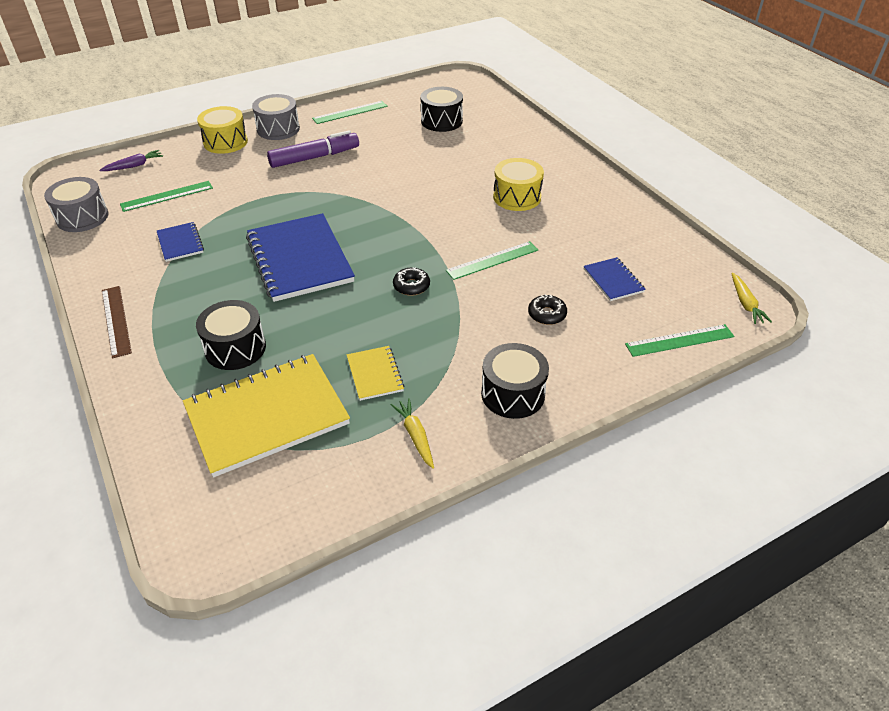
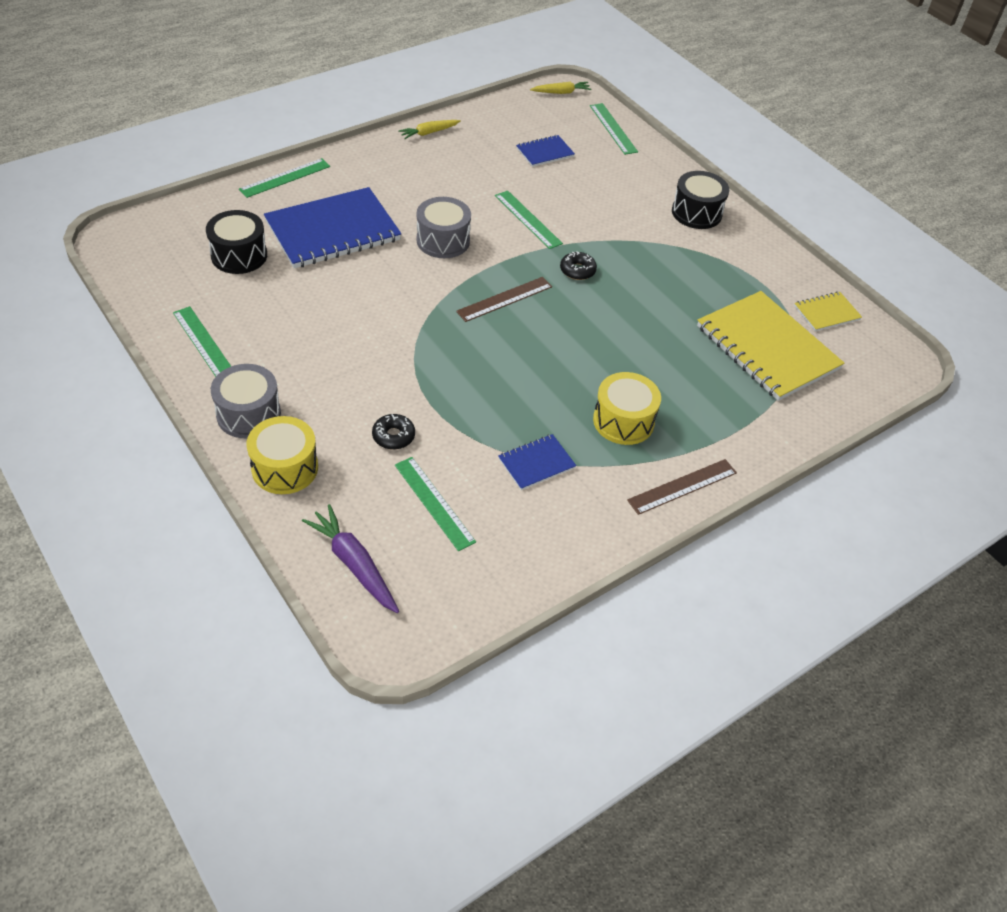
camera: 100 degrees left, 5 degrees up
grey drum [44,177,109,232] -> grey drum moved to [417,197,471,258]
purple carrot [99,150,163,171] -> purple carrot [302,504,399,613], size x1.54
black drum [196,300,266,370] -> none
blue notebook [246,213,355,302] -> blue notebook moved to [264,187,401,268]
purple marker [267,130,359,168] -> none
yellow notebook [347,346,405,401] -> yellow notebook moved to [794,292,862,331]
yellow carrot [391,398,434,469] -> yellow carrot moved to [399,120,461,139]
yellow drum [493,158,544,211] -> yellow drum moved to [593,372,661,445]
black donut [528,294,567,325] -> black donut moved to [372,414,415,449]
none -> green ruler [239,158,330,198]
none -> brown ruler [456,277,552,322]

